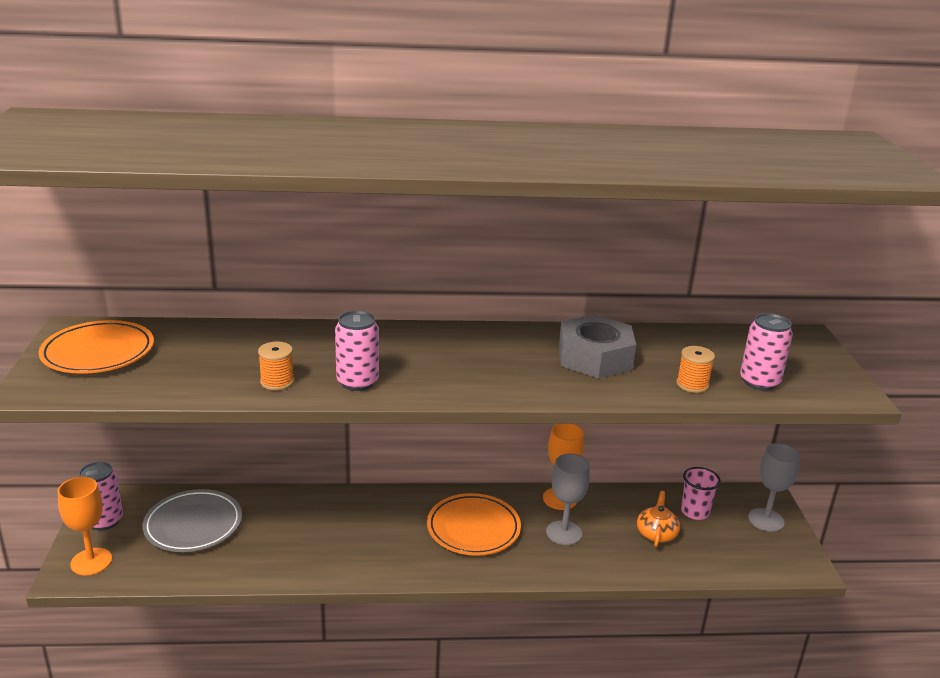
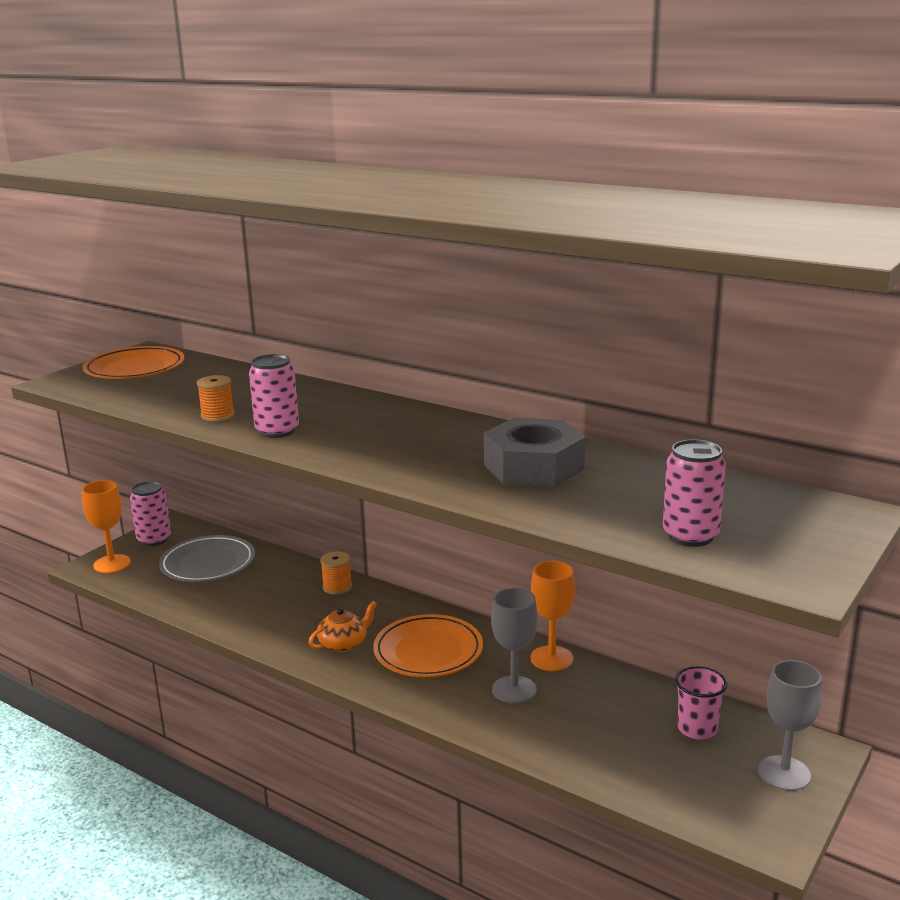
camera: 40 degrees right, 5 degrees down
orange teapot [637,491,680,547] -> orange teapot moved to [308,601,377,652]
orange spool [676,346,715,393] -> orange spool moved to [321,551,352,595]

